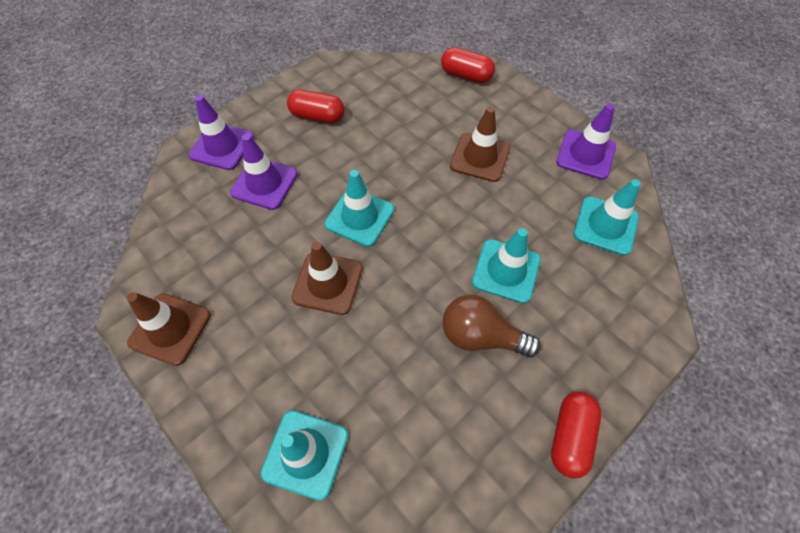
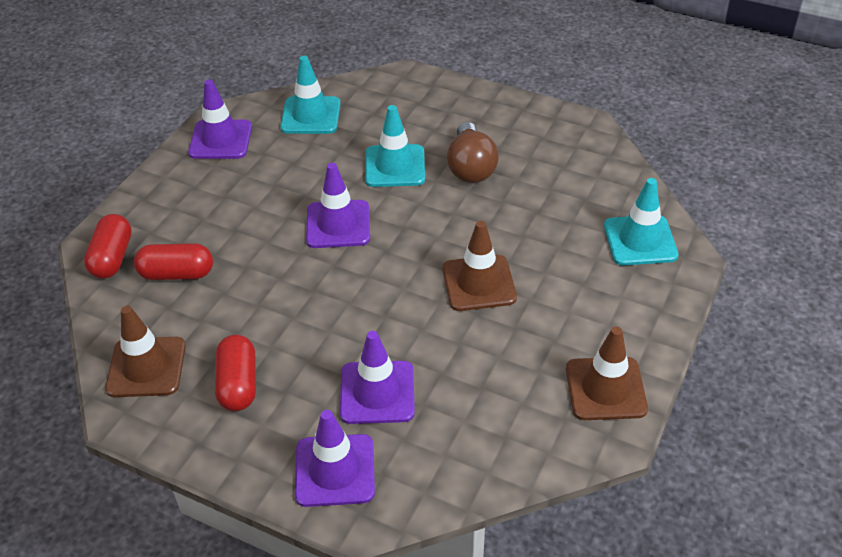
camera: 110 degrees left, 15 degrees down
turquoise traffic cone [325,170,394,247] -> none
brown traffic cone [450,106,510,182] -> brown traffic cone moved to [105,306,186,397]
red capsule [551,391,601,479] -> red capsule moved to [134,243,213,280]
none -> purple traffic cone [306,163,370,248]

